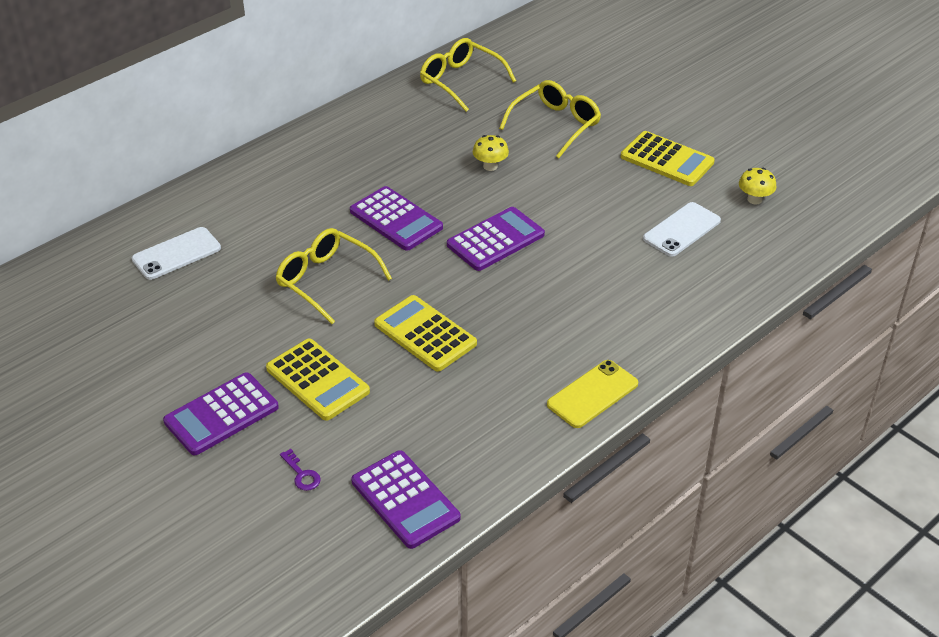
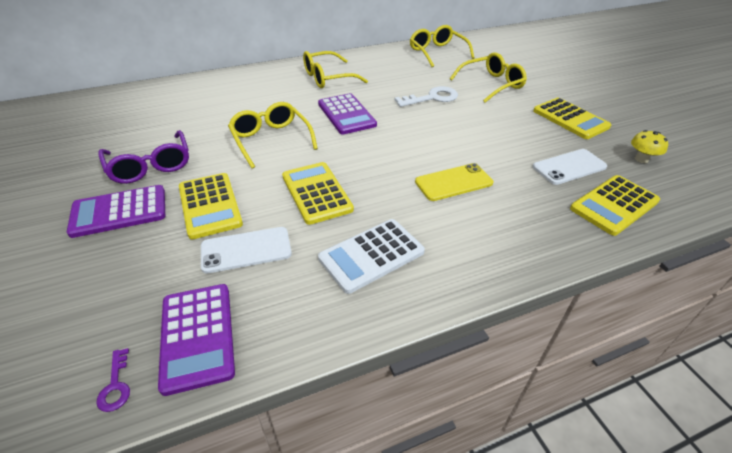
camera: 20 degrees right, 0 degrees up
white phone [132,227,221,280] -> white phone moved to [201,227,292,273]
purple key [280,449,321,491] -> purple key moved to [96,348,130,412]
purple calculator [447,207,545,271] -> none
yellow mushroom [473,135,509,171] -> white key [394,86,458,107]
yellow phone [547,360,638,428] -> yellow phone moved to [415,163,493,201]
none -> purple glasses [98,130,189,184]
none -> yellow glasses [303,51,368,88]
none -> white calculator [318,219,425,294]
none -> yellow calculator [570,175,660,236]

